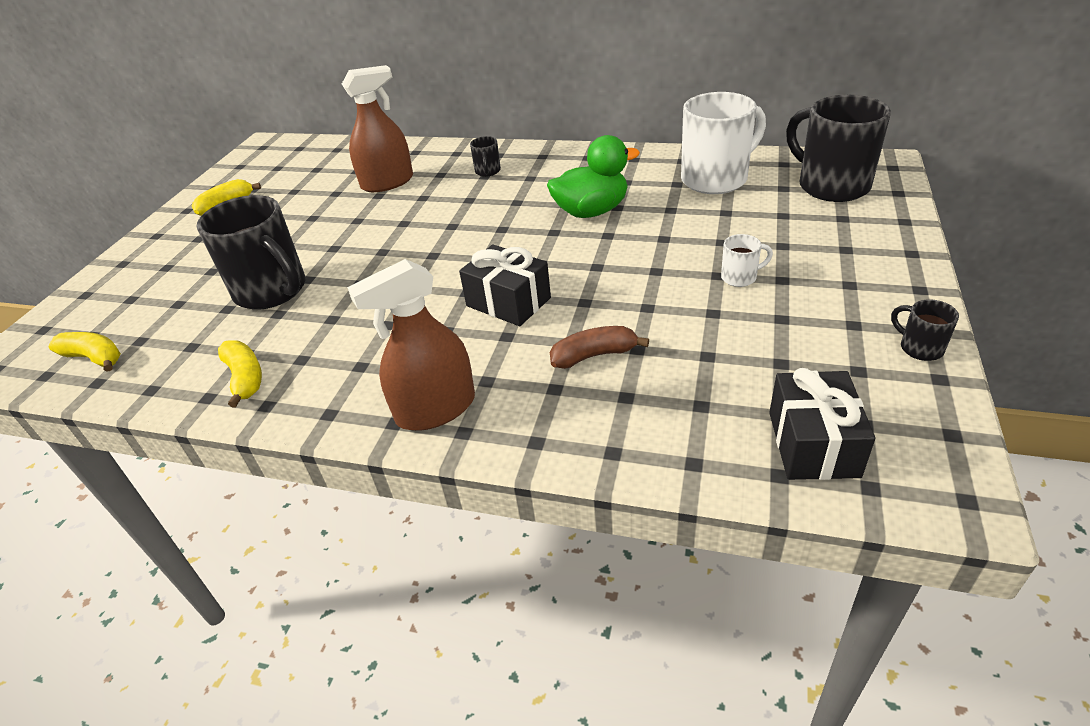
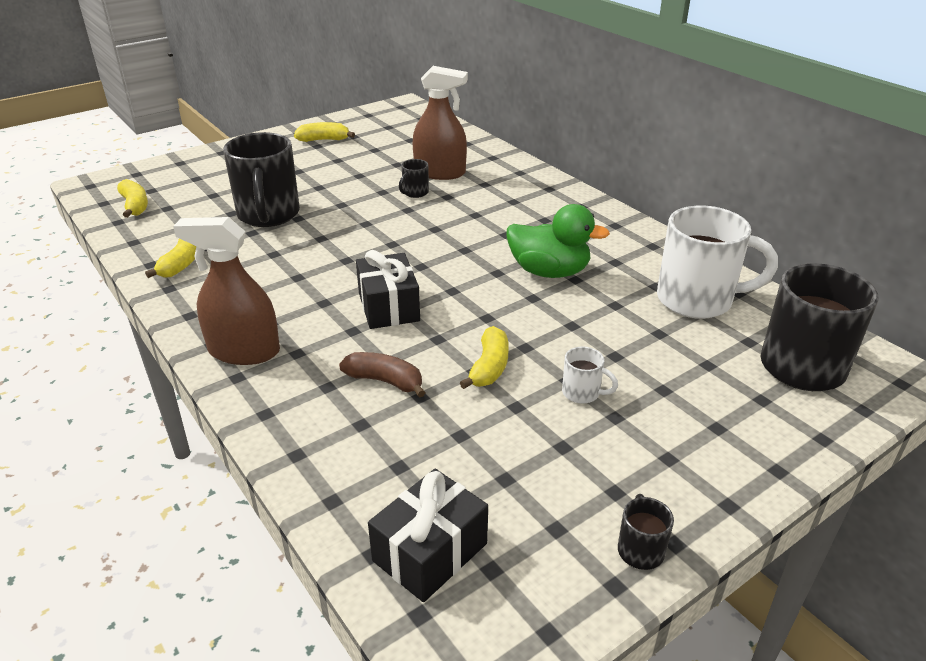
camera: 35 degrees right, 5 degrees down
black mug [470,136,501,177] -> black mug moved to [399,159,429,198]
none -> yellow banana [460,326,509,389]

